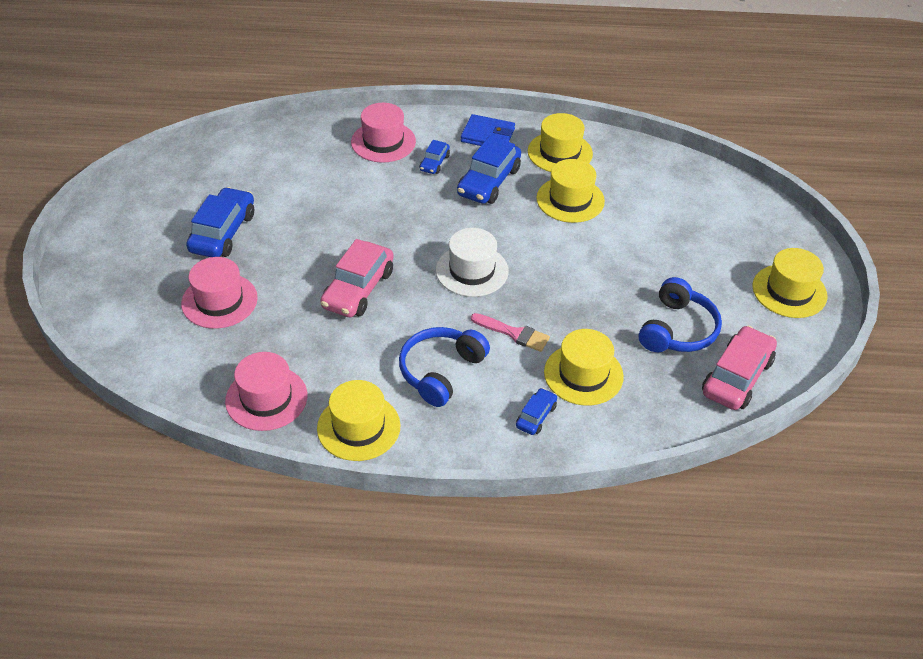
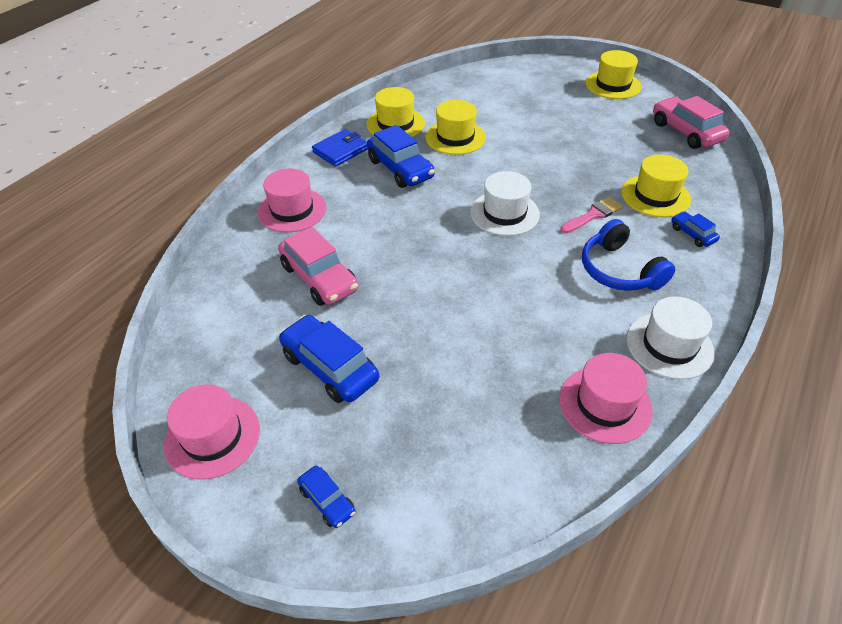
camera: 60 degrees left, 0 degrees up
pink hat [181,257,258,329] -> pink hat moved to [164,384,260,480]
yellow hat [317,380,401,461] -> white hat [626,296,714,380]
pink car [320,239,393,317] -> pink car moved to [278,227,358,306]
blue car [420,140,450,174] -> blue car moved to [297,466,355,528]
blue headphones [639,277,722,352] -> none

